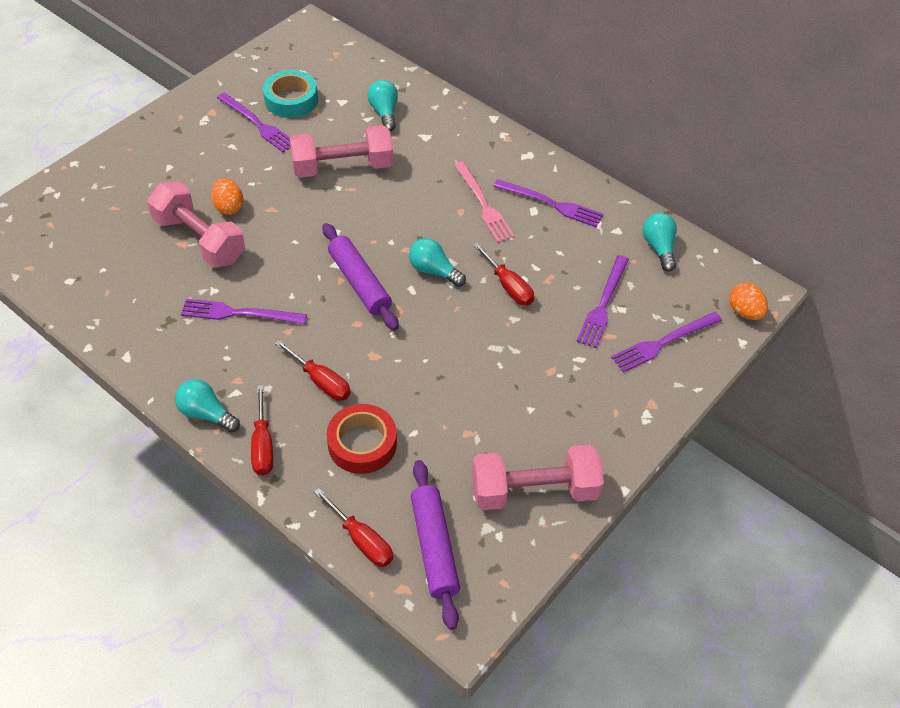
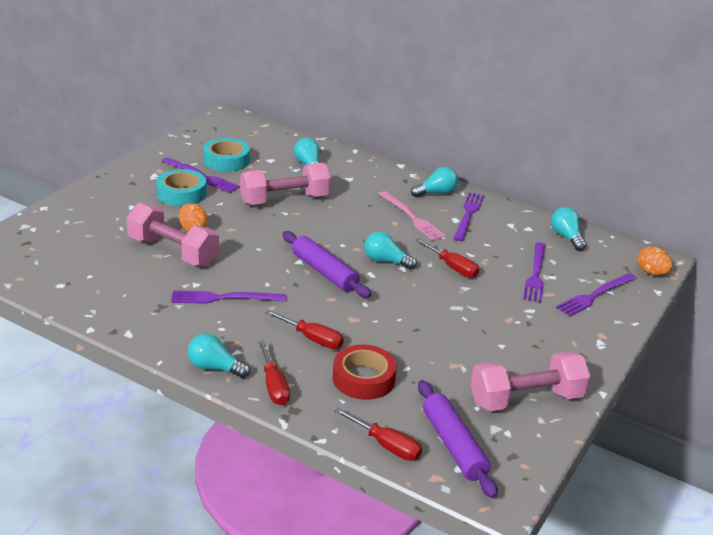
camera: 10 degrees left, 20 degrees down
purple fork [493,179,603,227] -> purple fork turned 90 degrees counterclockwise [454,192,484,241]
none -> turquoise tape [156,169,207,206]
none -> turquoise light bulb [411,167,458,197]

